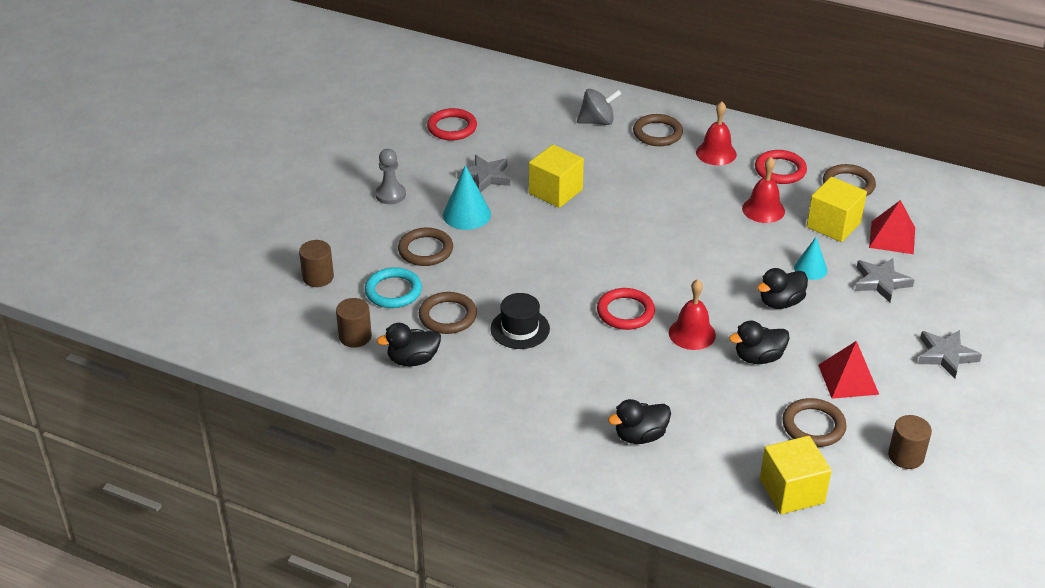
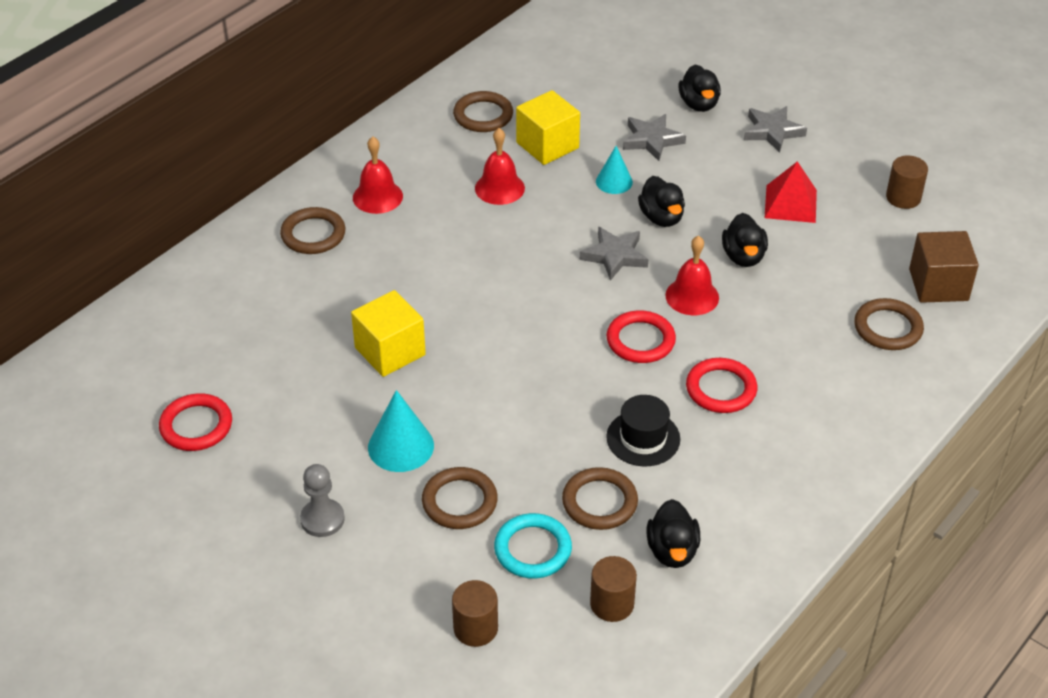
camera: 75 degrees left, 5 degrees up
grey star [457,155,510,193] -> grey star moved to [580,227,648,281]
grey spinning top [577,89,621,125] -> none
black duck [608,399,671,444] -> black duck moved to [678,65,721,112]
red ring [755,150,807,184] -> red ring moved to [686,358,757,413]
yellow cube [760,436,832,514] -> brown cube [909,231,979,303]
brown ring [782,398,847,447] -> brown ring moved to [854,298,924,350]
red pyramid [869,200,915,254] -> none

